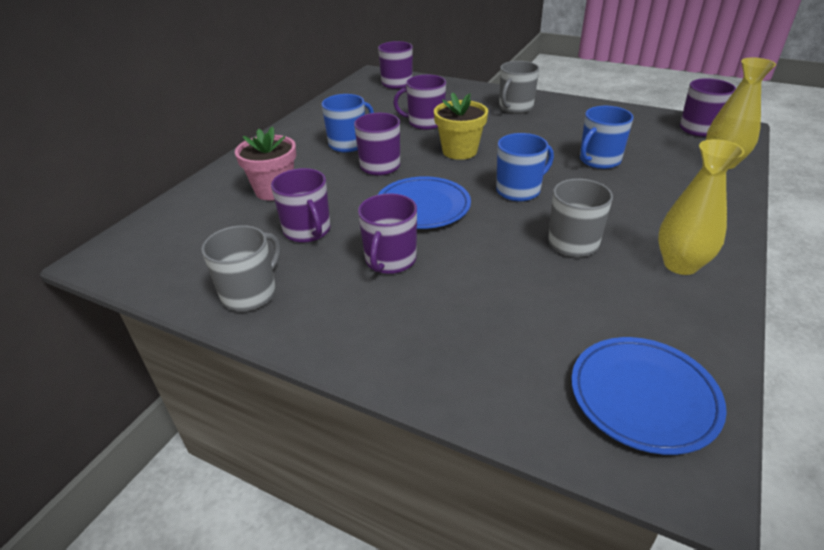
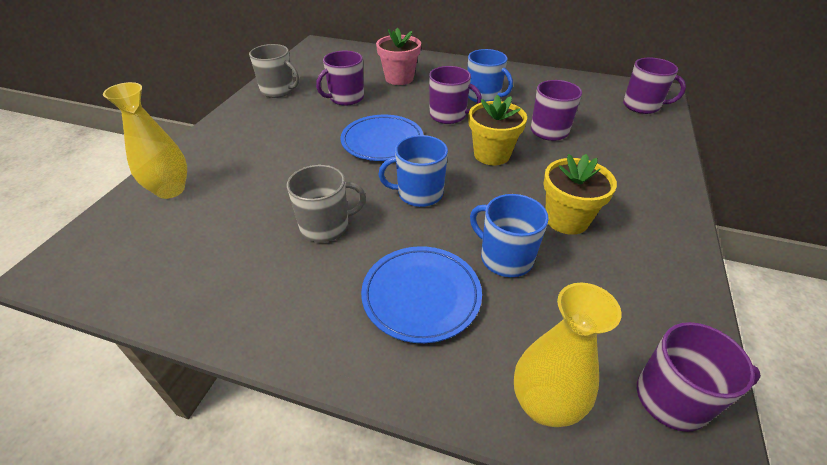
camera: 80 degrees right, 5 degrees up
purple mug [358,193,417,274] -> none
blue mug [496,133,554,201] -> blue mug turned 120 degrees clockwise [378,135,448,207]
grey mug [499,61,539,114] -> none
blue plate [571,337,727,455] -> blue plate moved to [361,246,482,343]
yellow vase [658,139,745,275] -> yellow vase moved to [103,82,187,199]
none -> yellow flower pot [543,154,617,235]

